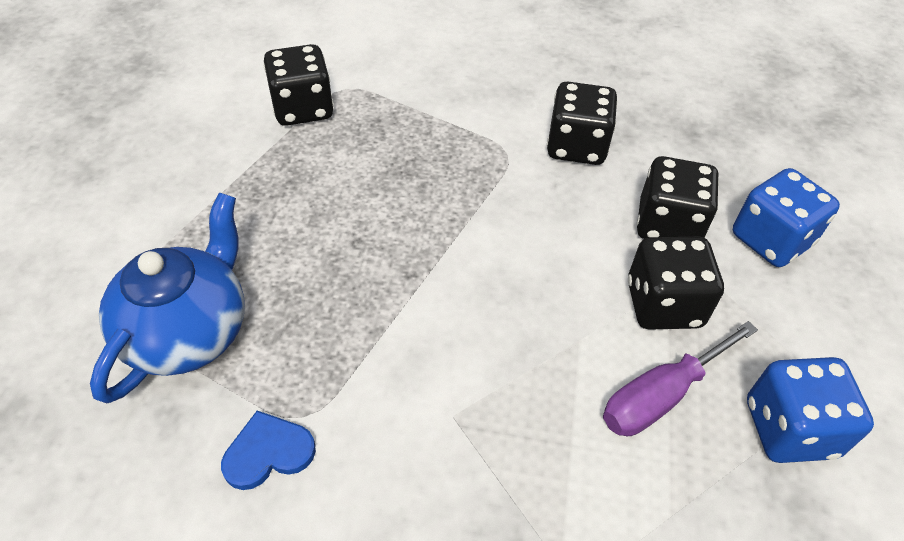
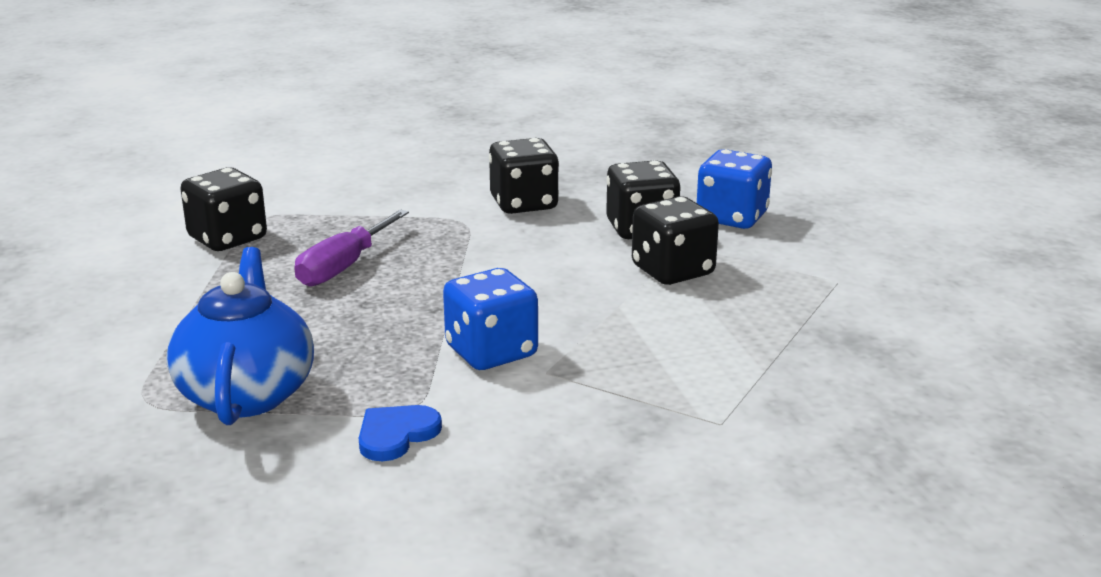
camera: 25 degrees left, 25 degrees down
purple screwdriver [603,321,758,436] -> purple screwdriver moved to [294,209,409,287]
blue dice [747,357,874,463] -> blue dice moved to [443,268,538,370]

